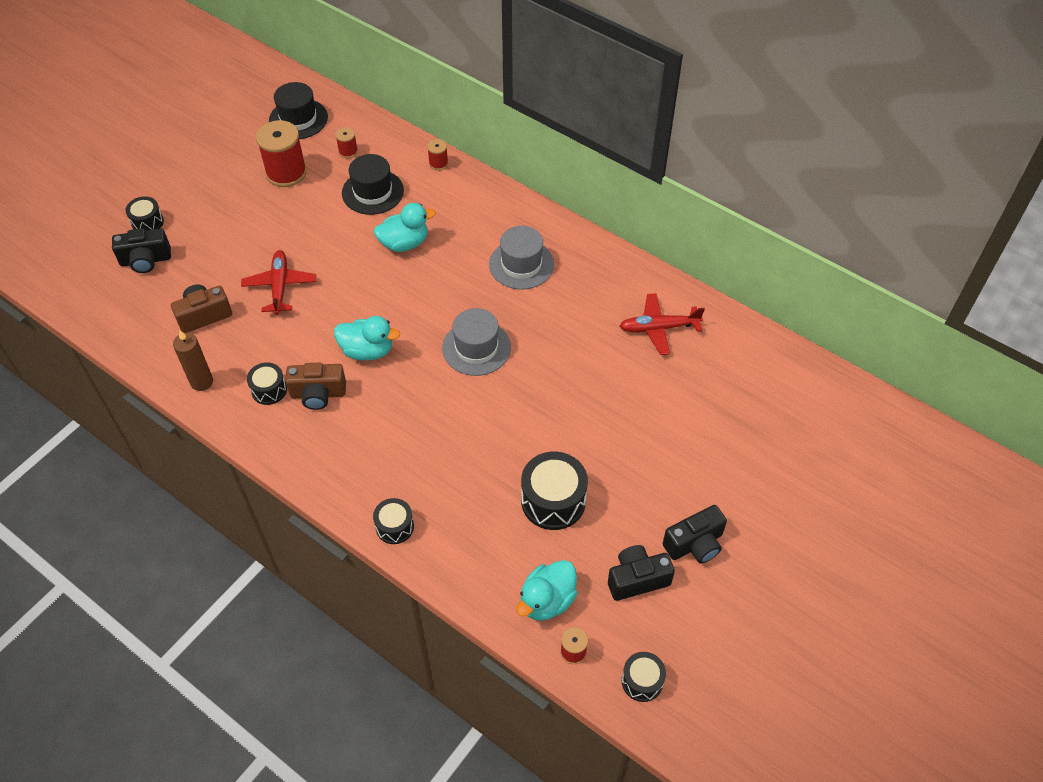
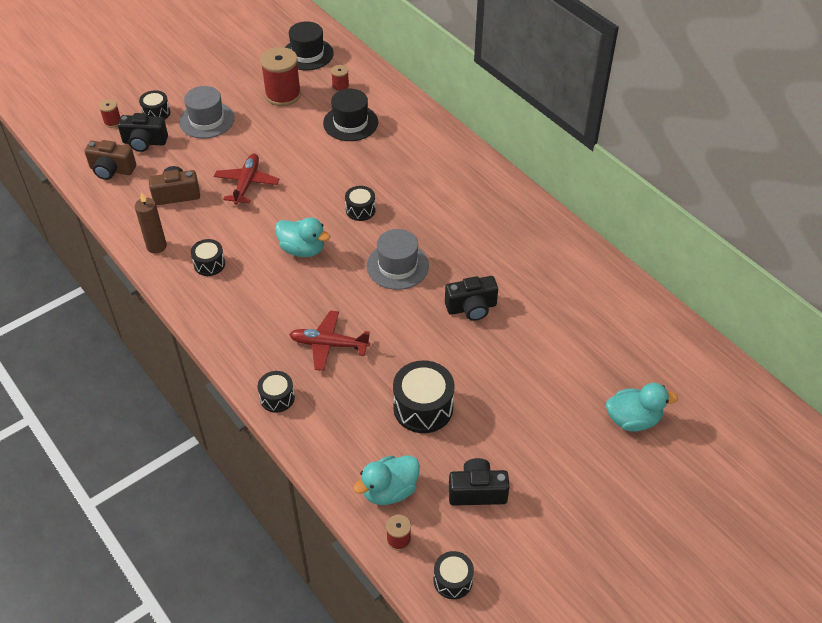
camera: 15 degrees right, 5 degrees down
brown camera [285,363,346,410] -> brown camera moved to [84,140,136,180]
turquoise duck [374,203,436,252] -> turquoise duck moved to [606,383,678,432]
red spool [427,139,448,171] -> red spool moved to [99,99,120,128]
grey hat [489,226,554,290] -> grey hat moved to [179,86,234,138]
red plane [619,293,705,355] -> red plane moved to [289,310,370,371]
black camera [663,505,727,564] -> black camera moved to [445,276,498,321]
none -> black drum [345,186,376,221]

